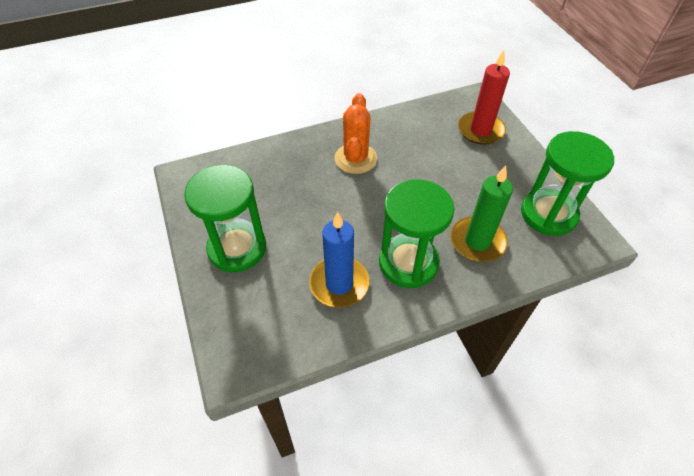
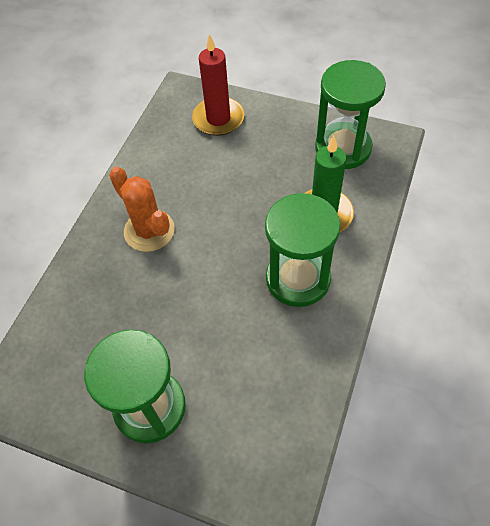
camera: 45 degrees left, 5 degrees up
blue candle [309,212,369,308] -> none

